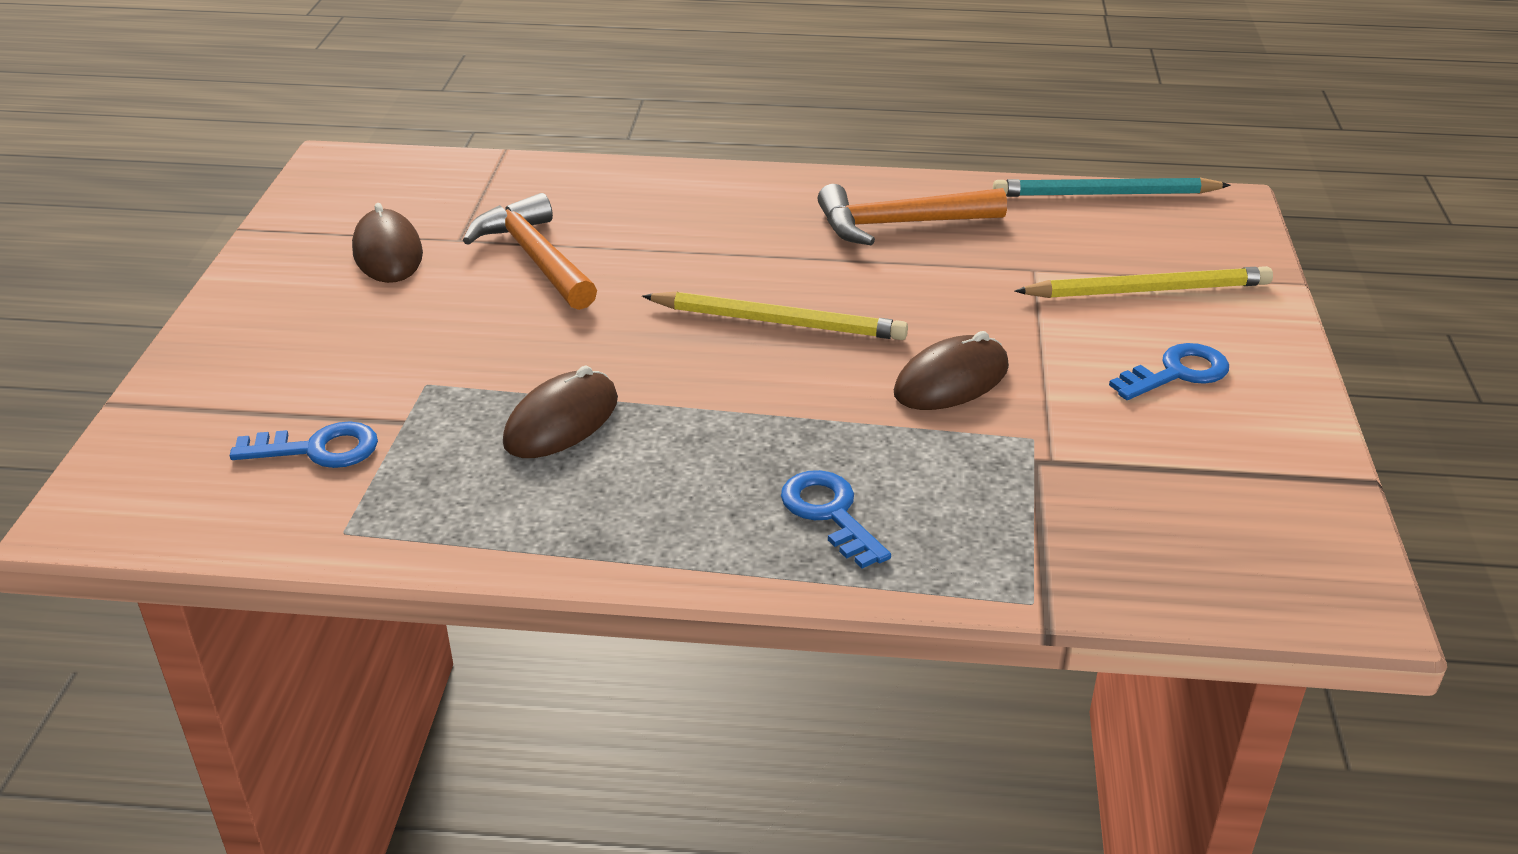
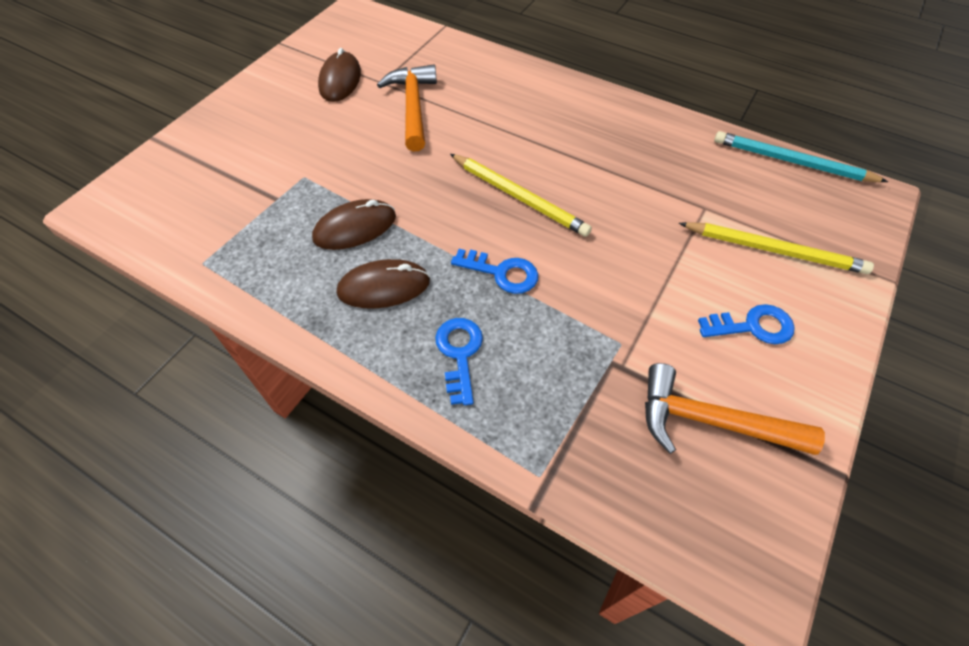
camera: 25 degrees right, 20 degrees up
blue key [230,421,378,468] -> blue key moved to [451,249,538,294]
orange hammer [818,184,1007,245] -> orange hammer moved to [645,363,825,455]
brown mouse [894,331,1009,410] -> brown mouse moved to [337,259,430,309]

